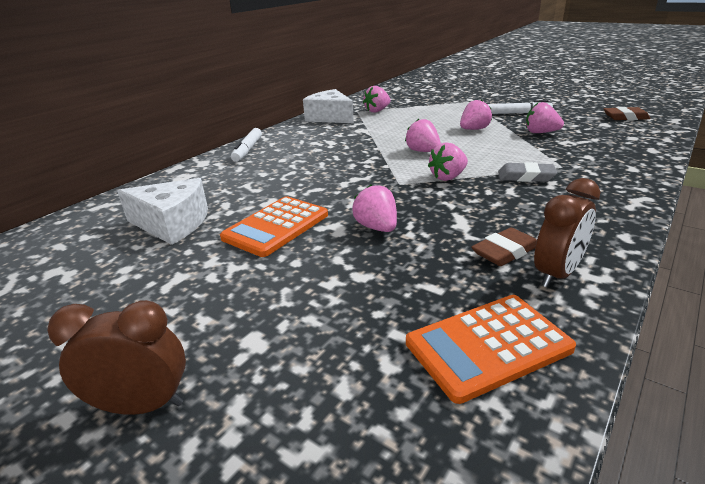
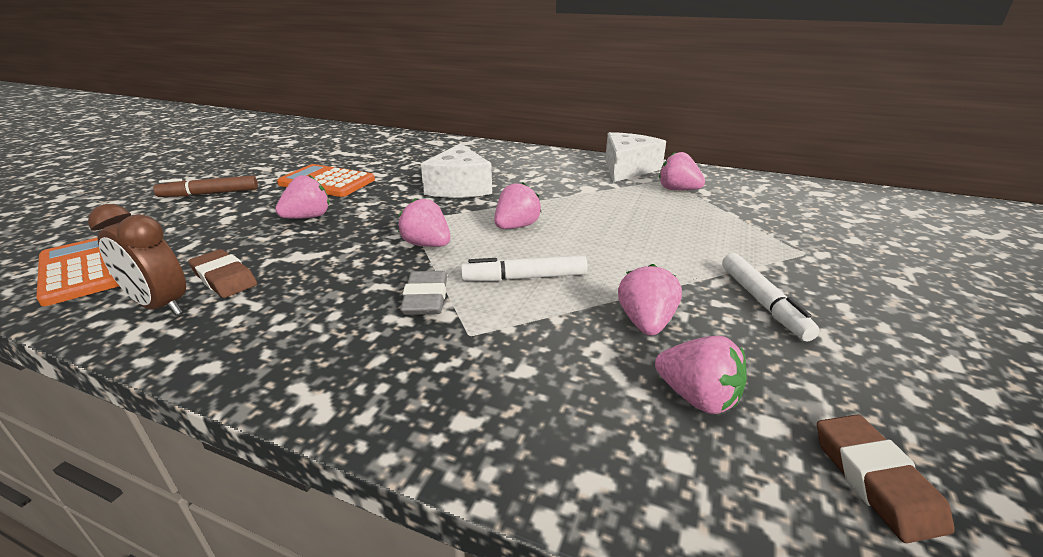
camera: 75 degrees right, 0 degrees up
brown clock [47,300,186,415] -> none
white cheese [117,178,208,245] -> white cheese moved to [421,143,492,198]
white marker [231,128,262,162] -> white marker moved to [461,255,588,281]
pink strawberry [460,100,492,130] -> pink strawberry moved to [655,336,747,414]
none -> brown marker [153,175,258,197]

